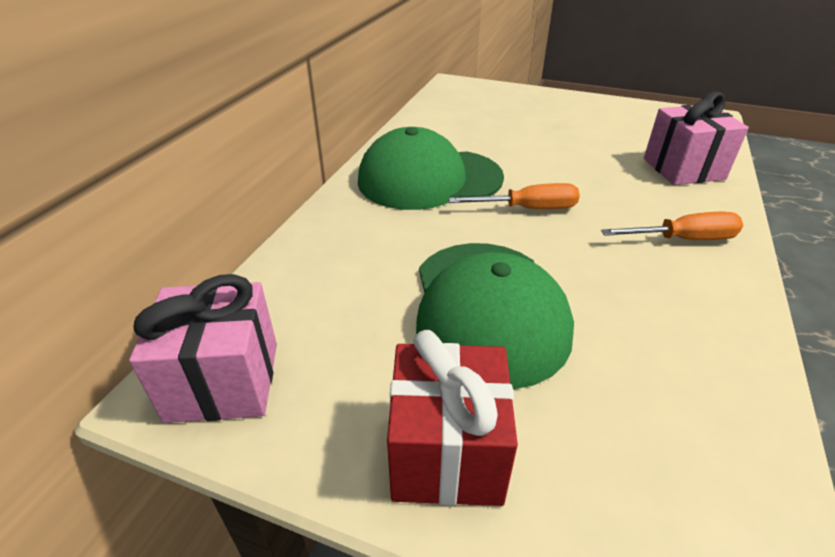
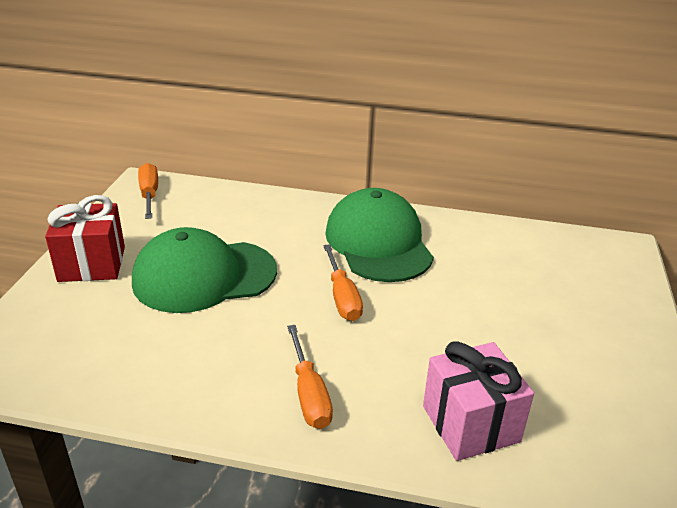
camera: 80 degrees right, 5 degrees down
pink gift [129,274,277,423] -> orange screwdriver [138,163,158,219]

